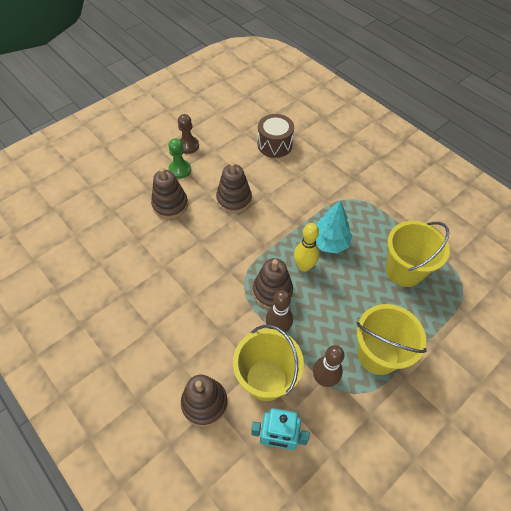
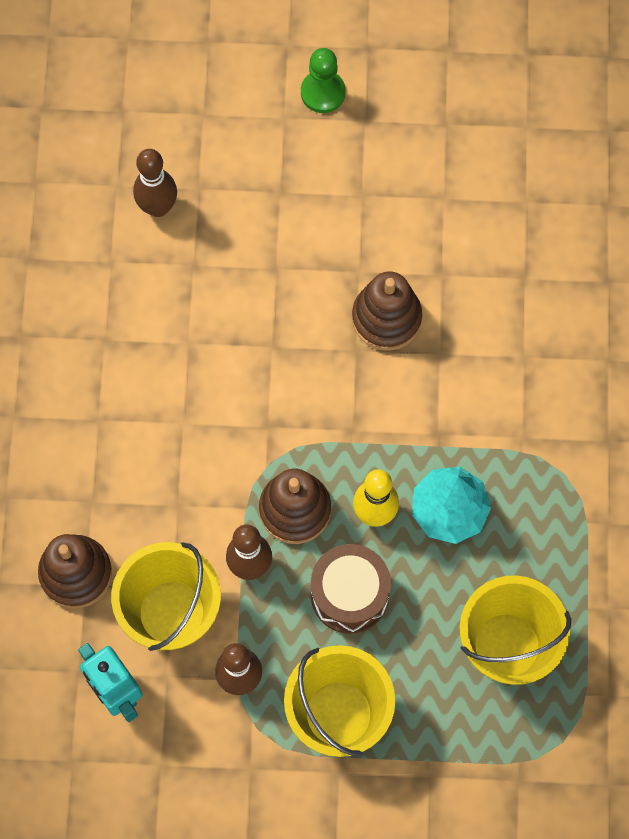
camera: 45 degrees right, 15 degrees up
brown stacking toy [151,168,188,219] -> none
green pawn [168,138,191,179] -> green pawn moved to [301,48,345,113]
brown pawn [178,114,199,154] -> none
brown drum [258,114,294,158] -> brown drum moved to [311,544,391,634]
none -> brown bowling pin [133,149,177,217]

